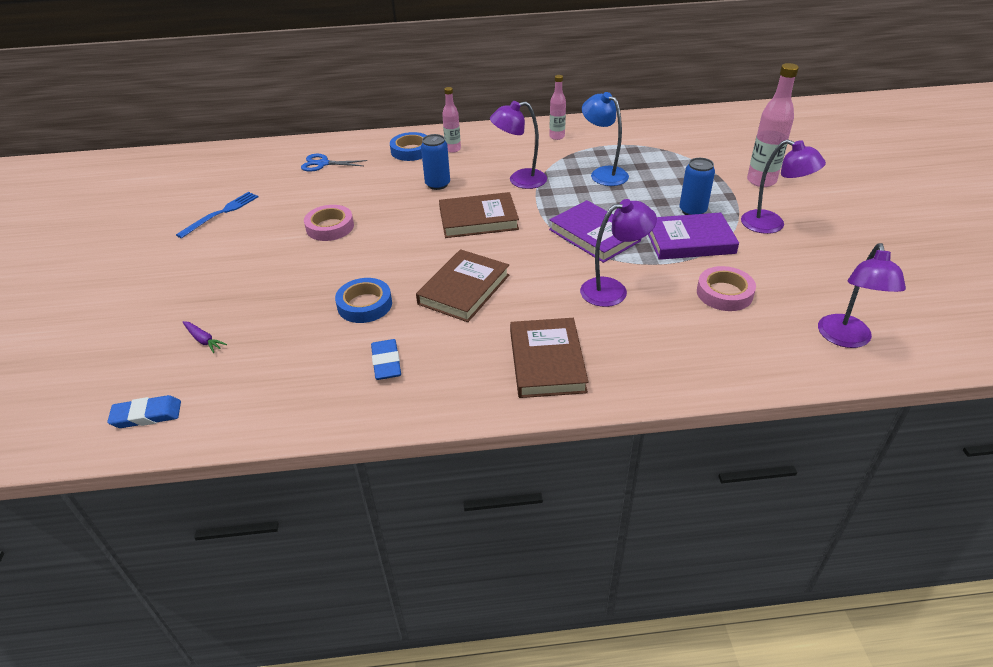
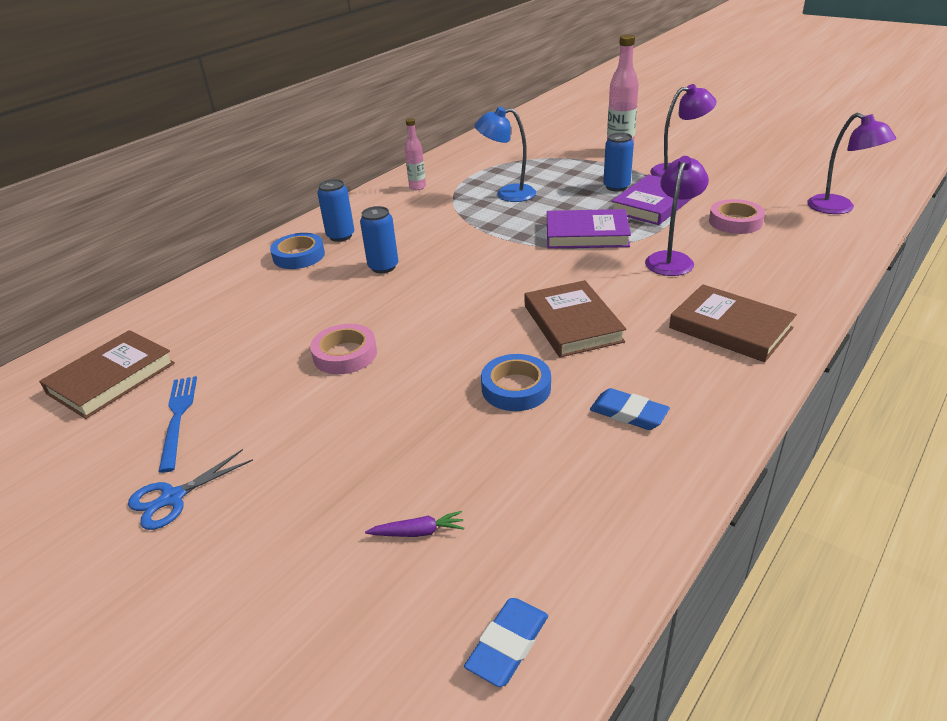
camera: 45 degrees left, 5 degrees down
blue scissors [301,154,367,172] -> blue scissors moved to [128,449,253,530]
brown book [439,192,519,238] -> brown book moved to [39,330,175,419]
pink bottle [442,87,461,153] -> blue can [317,179,354,242]
purple lamp [490,101,547,189] -> none

